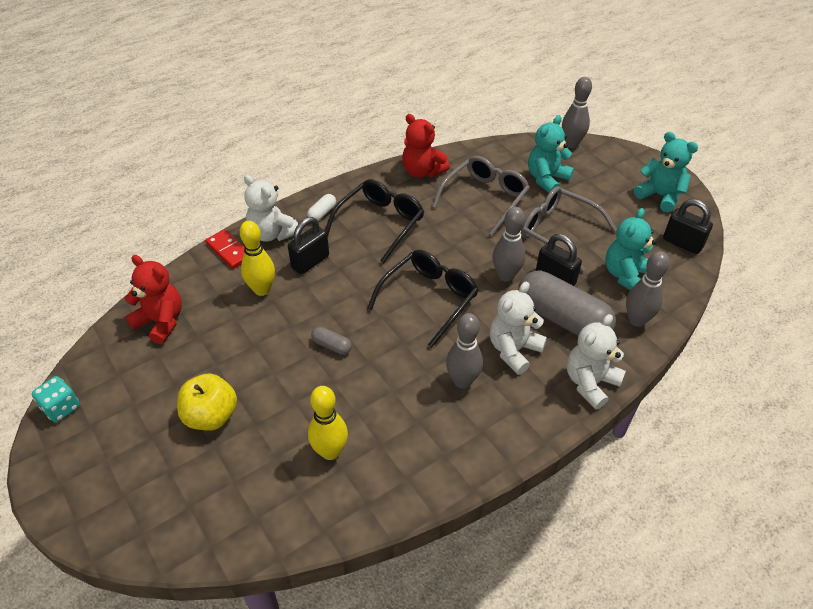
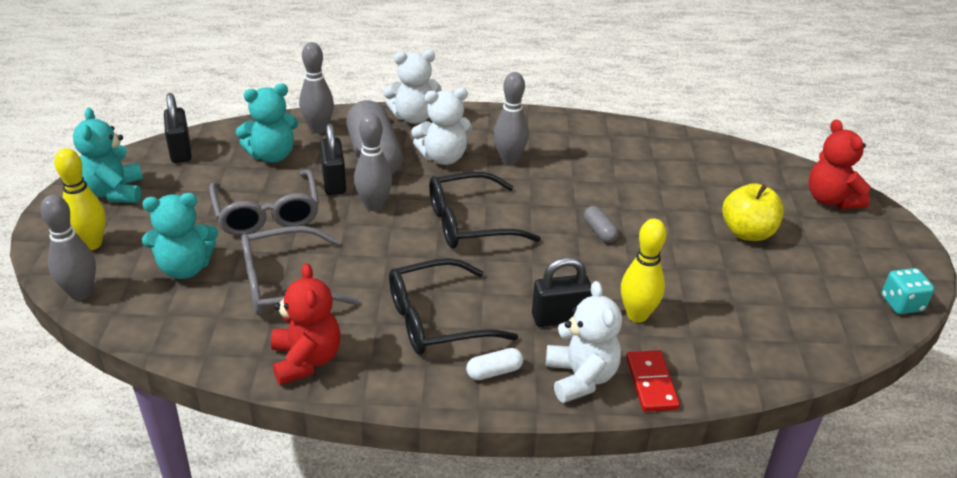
camera: 145 degrees left, 10 degrees down
red teddy bear [125,255,182,344] -> red teddy bear moved to [808,120,870,209]
yellow bowling pin [308,386,348,460] -> yellow bowling pin moved to [54,148,106,250]

